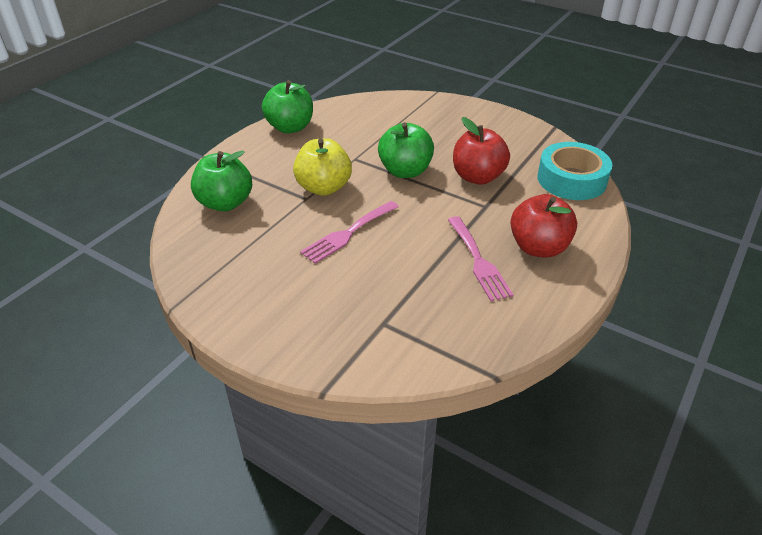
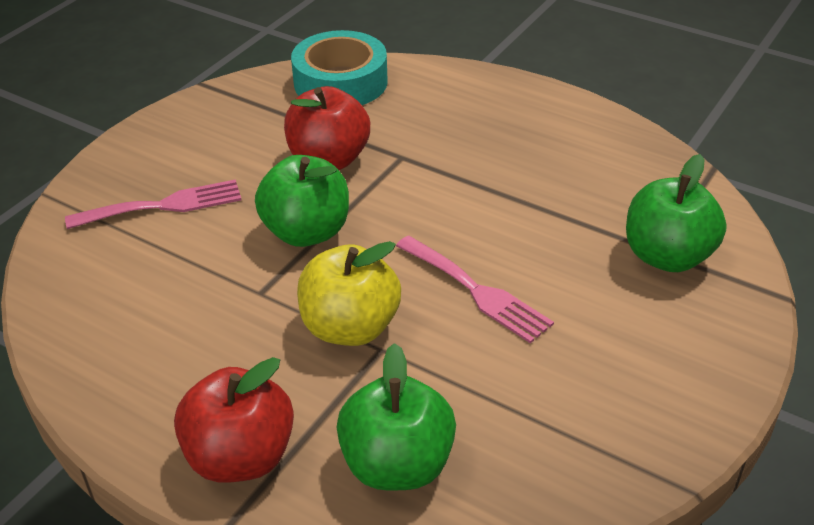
camera: 90 degrees left, 0 degrees up
green apple [262,80,313,133] -> green apple moved to [626,154,727,272]
pink fork [448,216,513,301] -> pink fork moved to [65,179,242,229]
red apple [511,194,577,258] -> red apple moved to [174,357,294,483]

